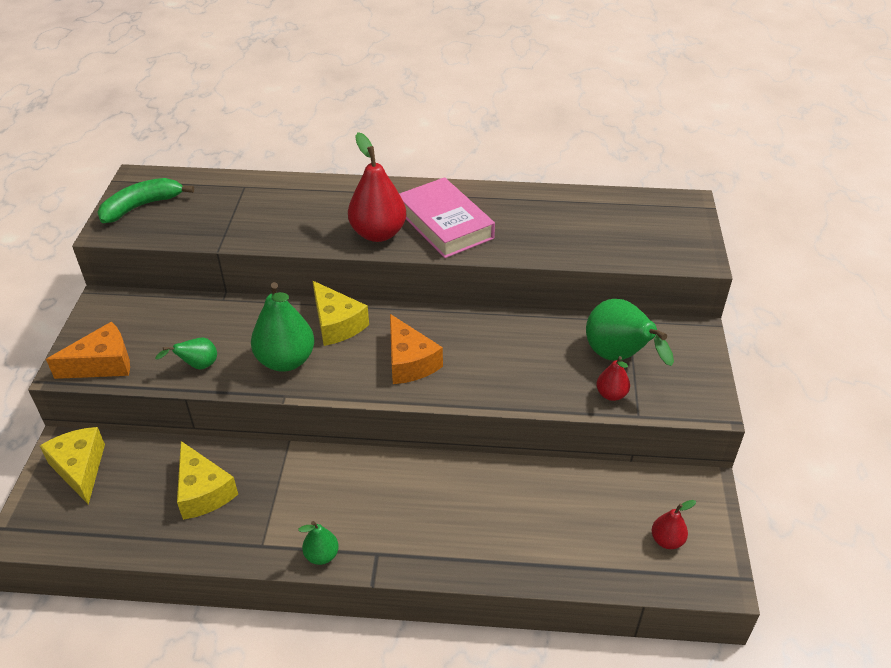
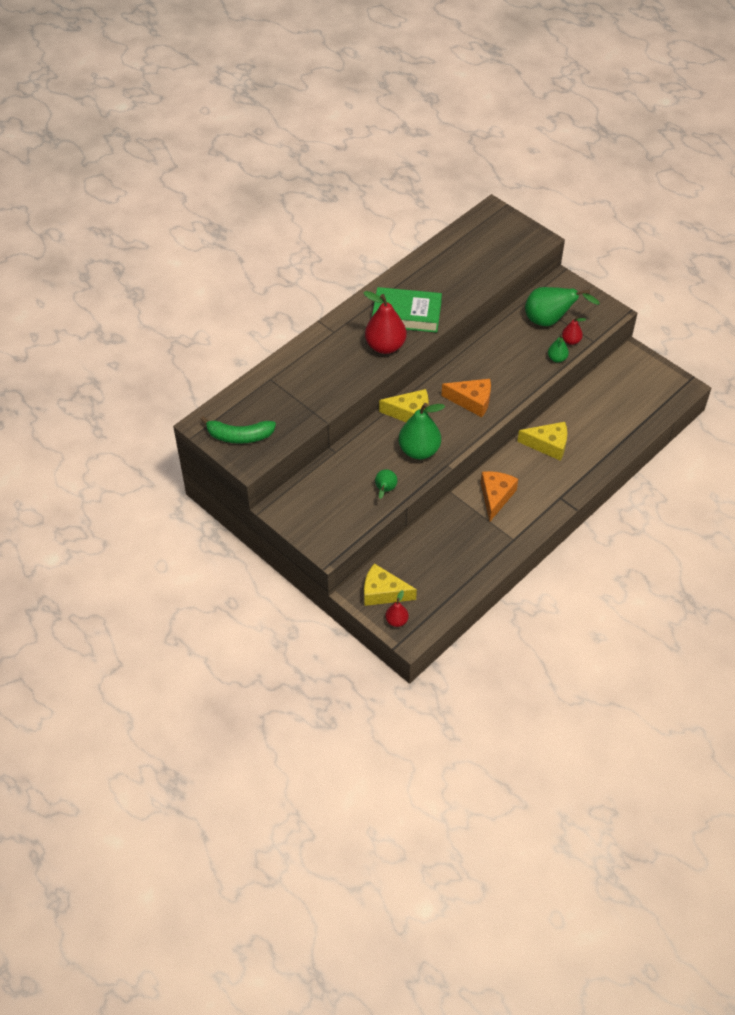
camera: 50 degrees left, 10 degrees up
orange cheese [46,322,130,379] -> orange cheese moved to [481,471,518,522]
green banana [97,178,194,223] -> green banana turned 90 degrees counterclockwise [200,416,276,444]
yellow cheese [177,441,238,520] -> yellow cheese moved to [517,422,567,461]
green pear [298,521,339,565] -> green pear moved to [548,335,569,363]
pink book [399,177,495,258] -> green book [372,287,442,333]
red pear [651,500,696,549] -> red pear moved to [385,590,409,627]

